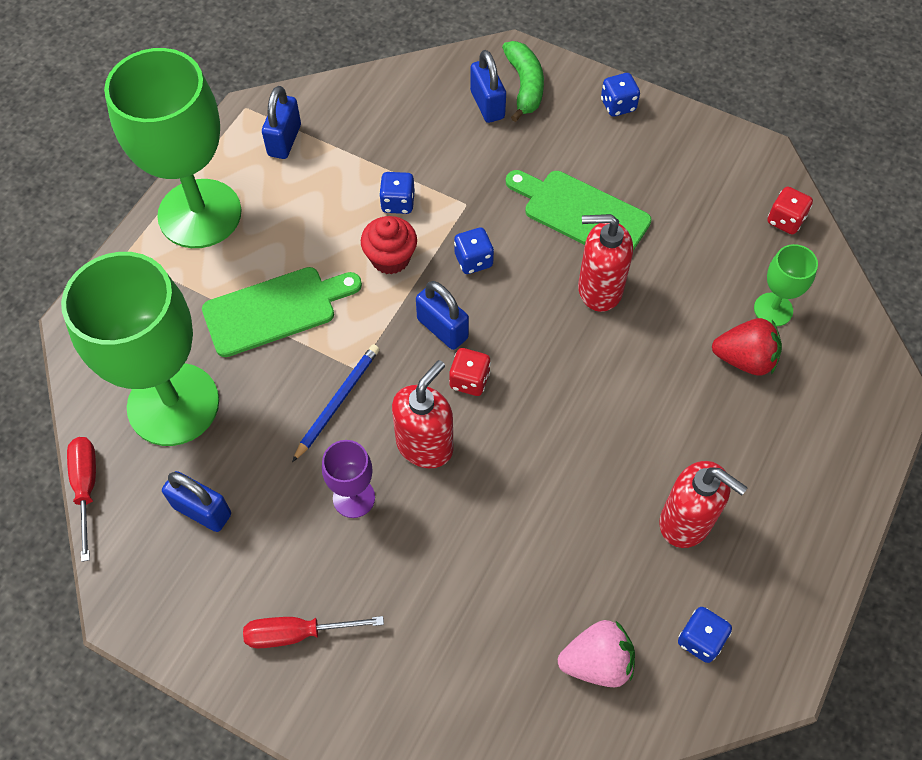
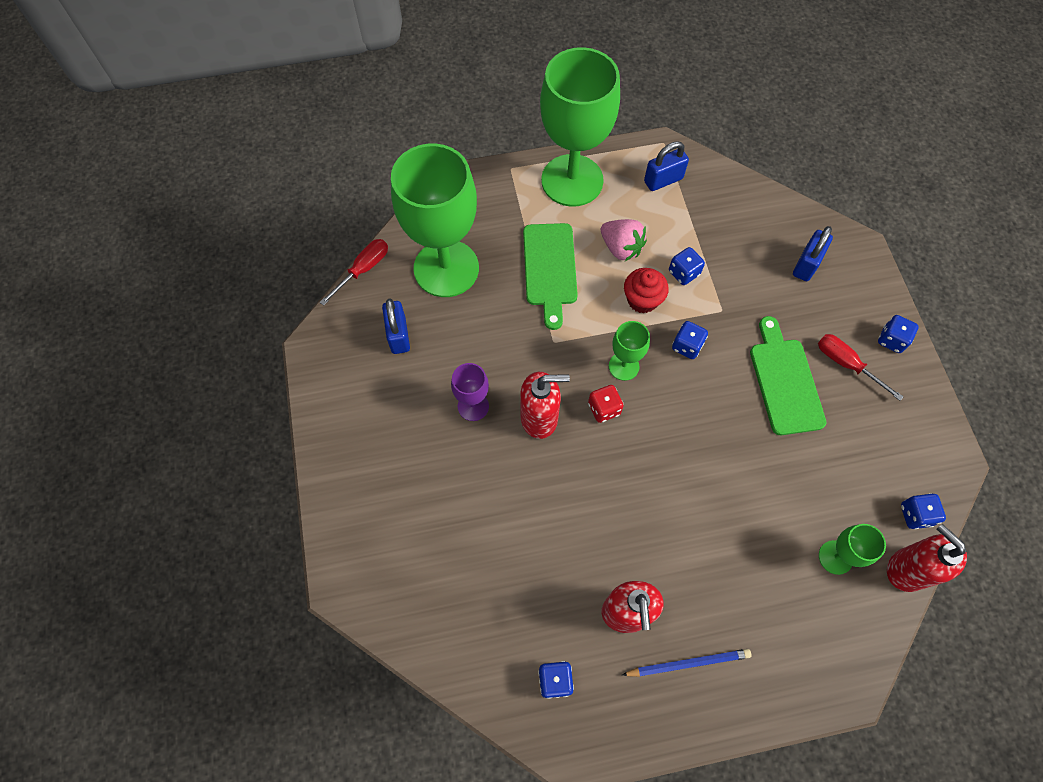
camera: 50 degrees right, 5 degrees up
green cutting board [202,267,362,357] -> green cutting board turned 60 degrees clockwise [523,223,578,330]
red screwdriver [243,616,384,648] -> red screwdriver moved to [818,334,904,401]
blue pencil [292,344,380,462] -> blue pencil moved to [622,649,751,677]
blue padlock [416,281,469,350] -> green goblet [609,321,650,381]
green banana [502,41,544,122] -> none
pink strawberry [558,620,635,687] -> pink strawberry moved to [601,219,647,261]
red soap dispenser [578,214,633,312] -> red soap dispenser moved to [887,524,967,592]
red strawberry [712,318,782,376] -> none
red dice [767,187,813,234] -> blue dice [901,493,946,529]

